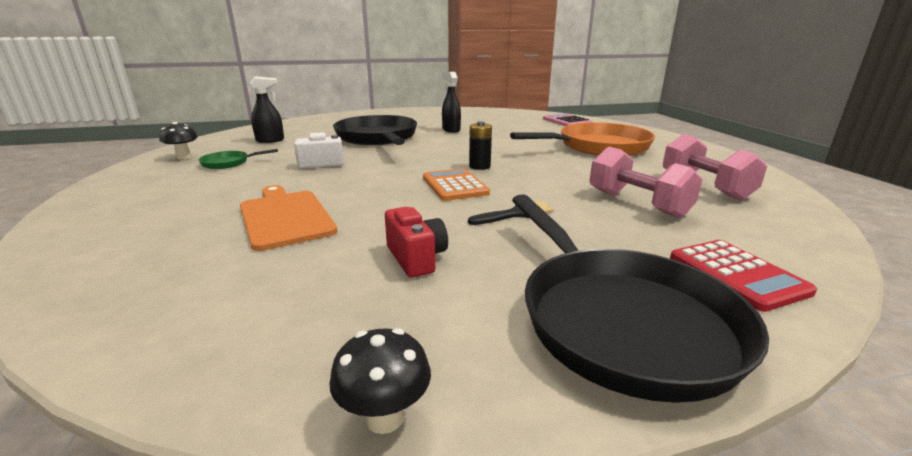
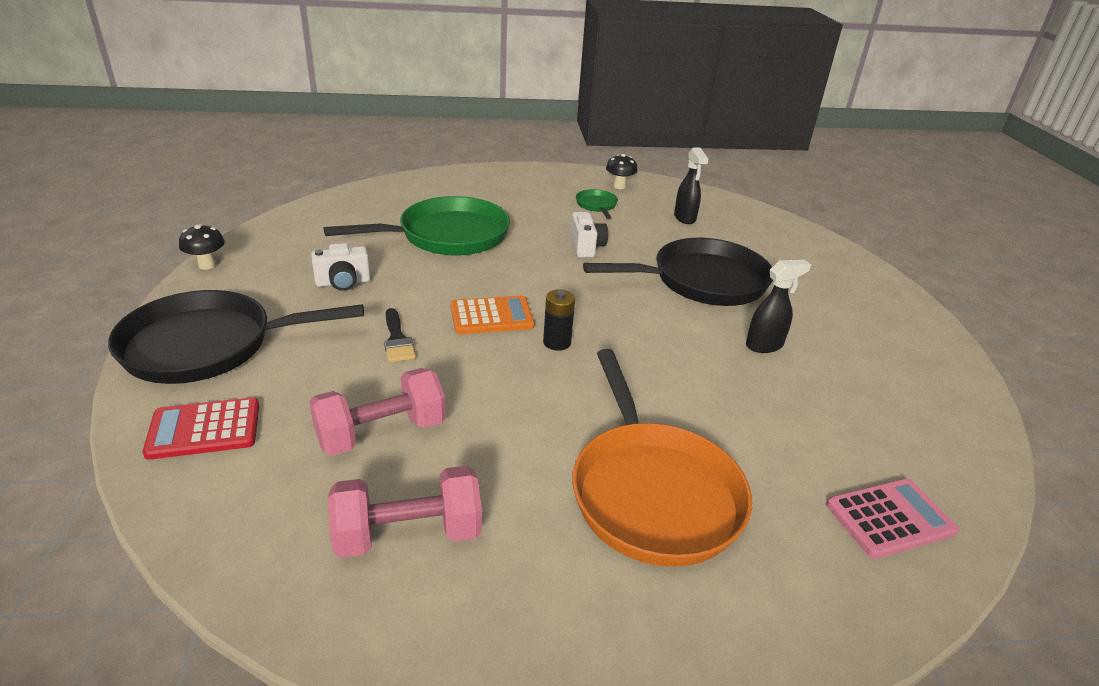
camera: 95 degrees right, 10 degrees up
orange cutting board [240,185,337,251] -> green pan [324,196,510,256]
red camera [385,207,448,278] -> white camera [311,243,370,291]

